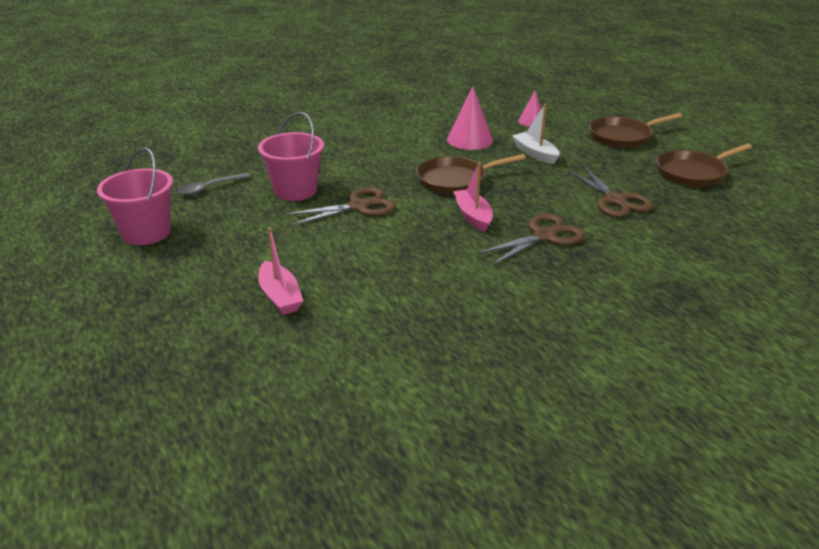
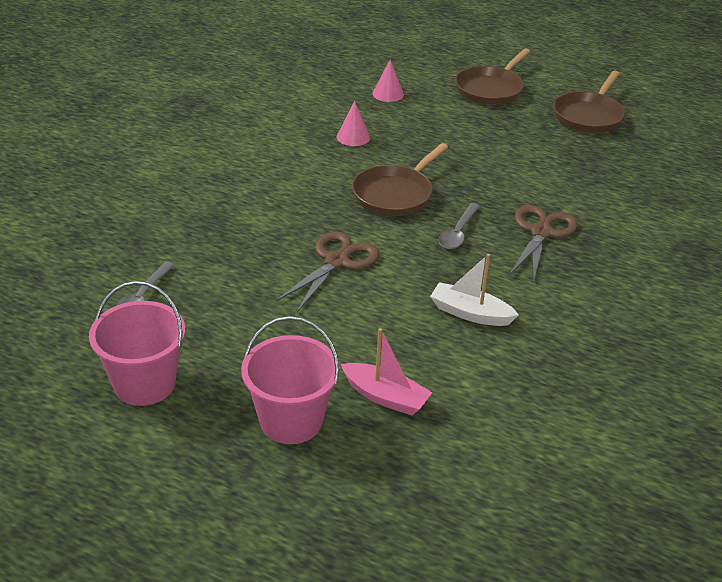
camera: 35 degrees left, 5 degrees up
pink bucket [258,112,324,201] -> pink bucket moved to [241,316,340,444]
pink cone [447,86,493,150] -> pink cone [336,101,370,146], size x0.62
pink boat [453,162,493,232] -> grey spoon [439,203,480,249]
white boat [512,104,560,164] -> white boat moved to [430,254,519,326]
brown scissors [567,166,653,217] -> none

